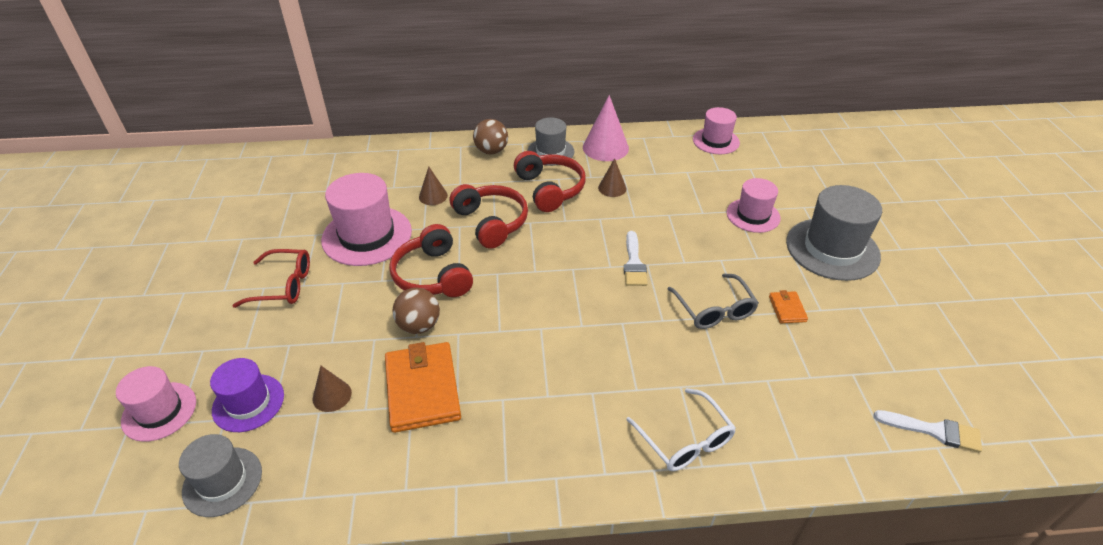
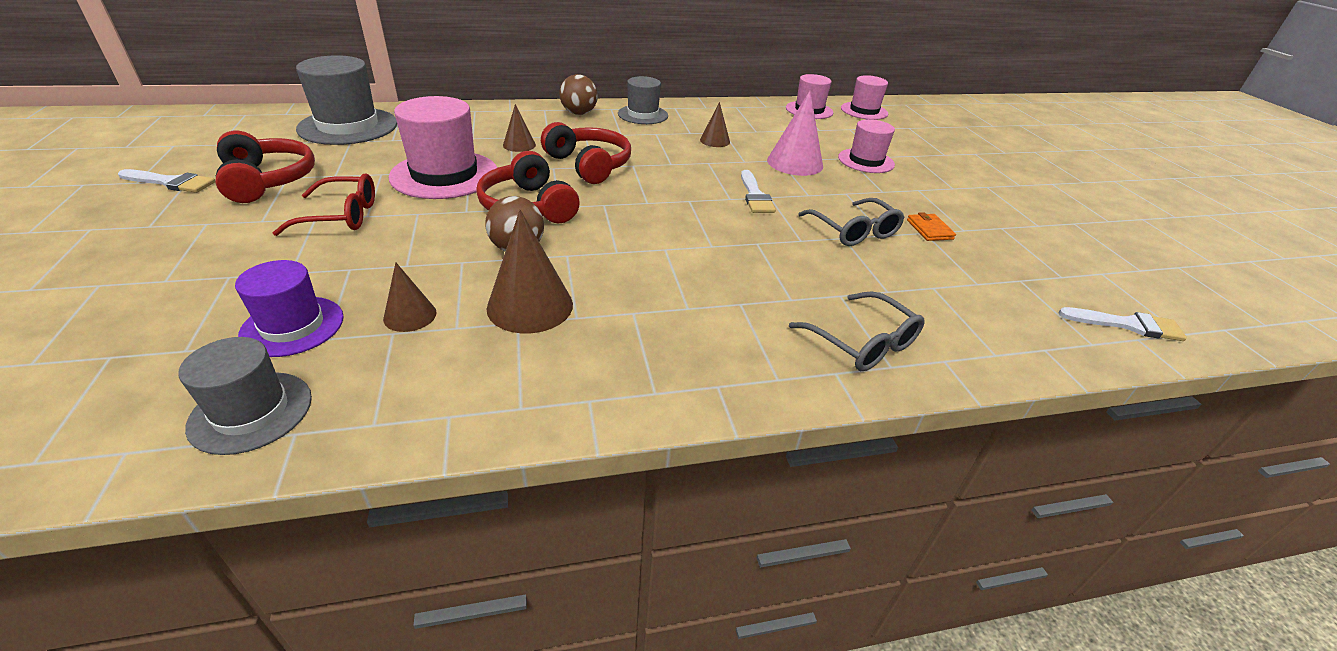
camera: 10 degrees left, 5 degrees down
pink hat [116,366,196,442] -> pink hat moved to [841,75,888,120]
orange wallet [385,342,461,433] -> brown cone [486,210,573,333]
red headphones [514,151,586,212] -> red headphones moved to [215,131,315,203]
pink cone [583,95,629,161] -> pink cone moved to [767,91,823,176]
white glasses [626,388,736,471] -> grey glasses [789,291,924,371]
grey hat [786,185,882,281] -> grey hat moved to [296,55,397,145]
none -> white brush [118,169,216,193]

